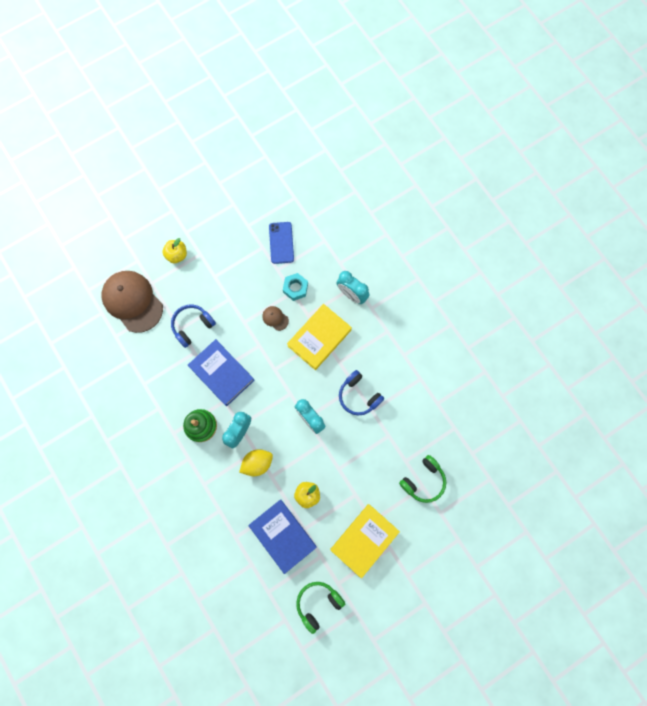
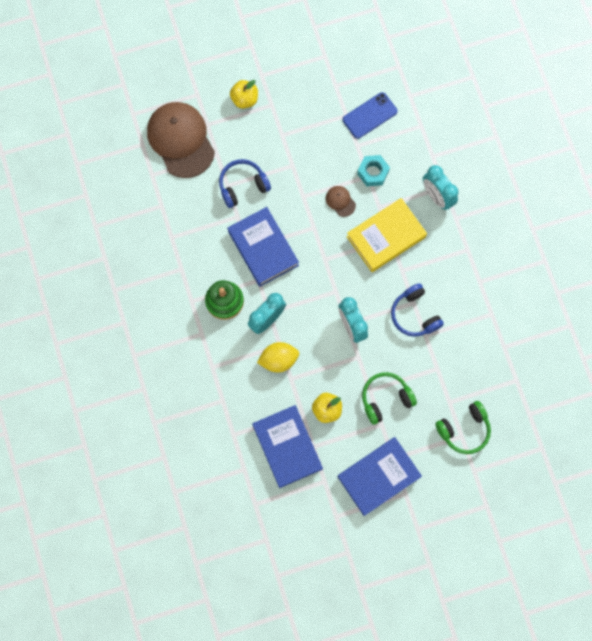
camera: 15 degrees right, 0 degrees up
blue phone [269,222,294,264] -> blue phone turned 45 degrees clockwise [343,92,398,139]
green headphones [296,582,345,634] -> green headphones moved to [362,372,417,425]
yellow book [331,504,400,579] -> blue book [338,437,422,516]

